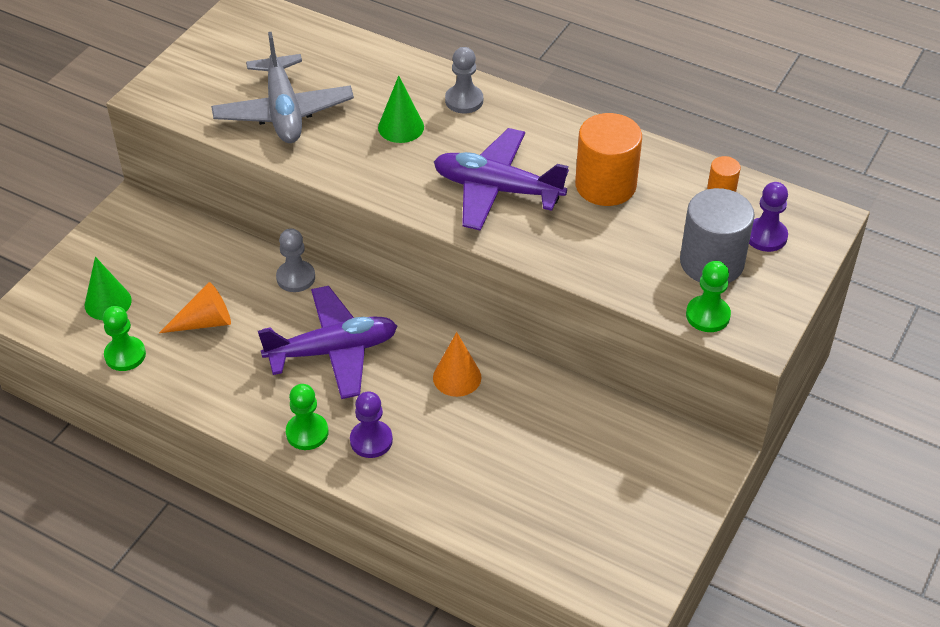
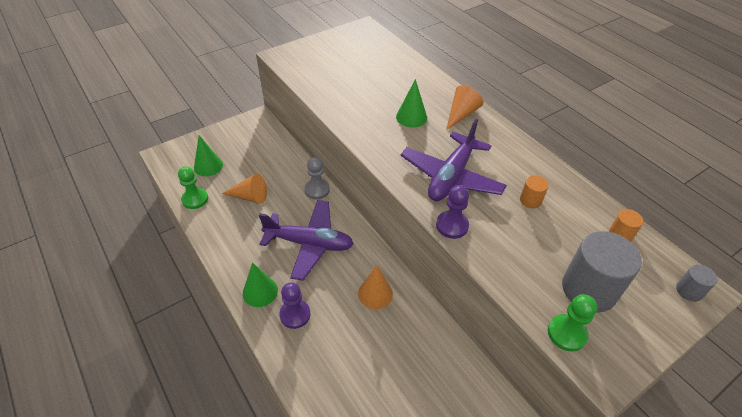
camera: 25 degrees right, 0 degrees up
grey plane [211,32,354,143] -> none
green pawn [286,384,328,450] -> green cone [243,263,278,307]
purple plane [434,128,569,231] -> purple plane turned 105 degrees counterclockwise [401,119,507,201]
grey pawn [445,47,483,113] -> orange cone [446,85,483,130]
orange cylinder [575,113,642,206] -> orange cylinder [520,175,549,208], size x0.47
purple pawn [749,182,788,252] -> purple pawn moved to [436,185,469,239]
none -> grey cylinder [676,264,718,302]

